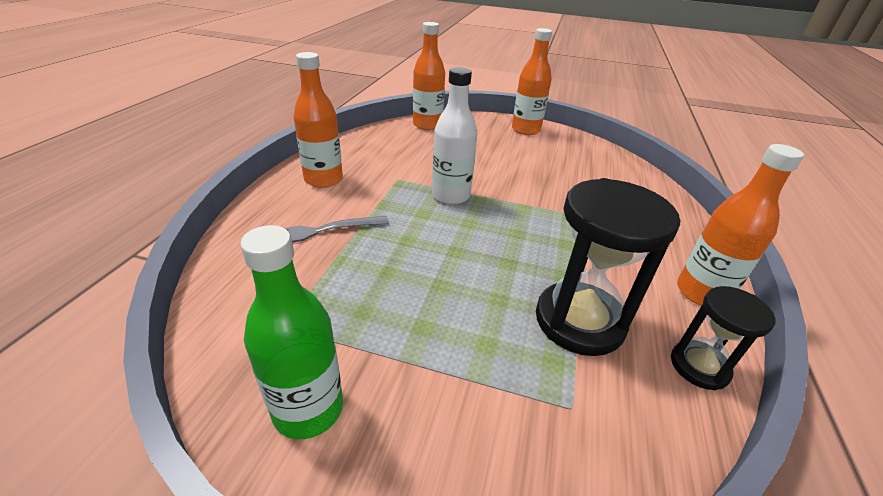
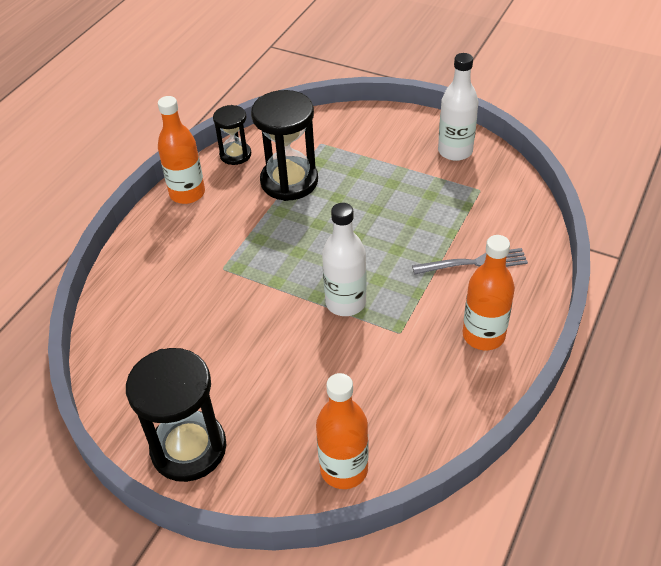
camera: 165 degrees left, 10 degrees up
green bottle [240,225,343,439] -> white bottle [438,53,478,161]
orange bottle [512,28,552,135] -> black hourglass [126,348,226,482]

